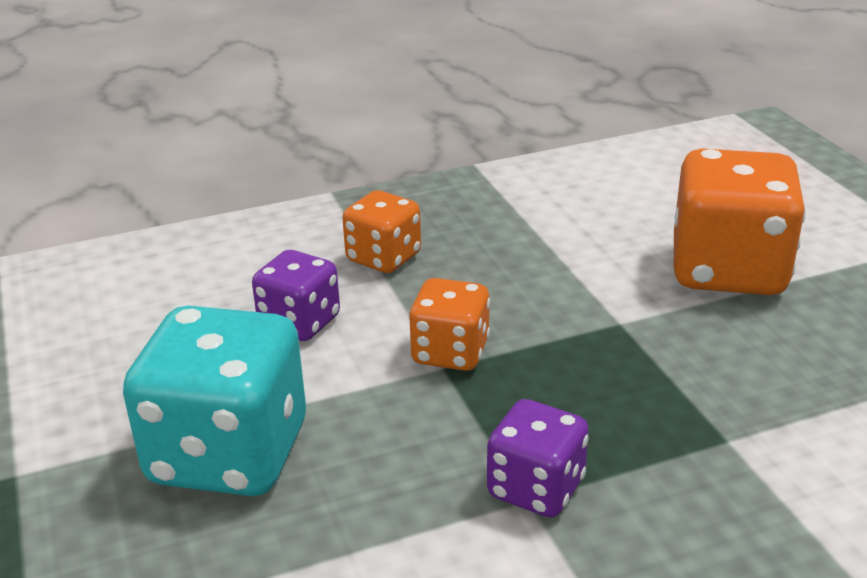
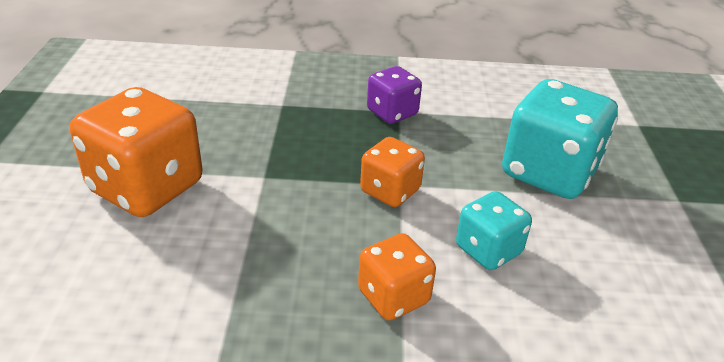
camera: 160 degrees left, 5 degrees up
purple dice [252,250,340,341] -> turquoise dice [456,191,532,270]

